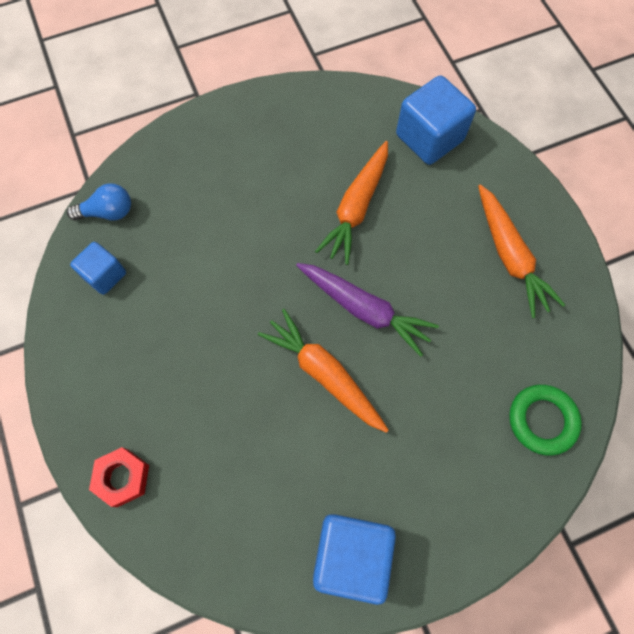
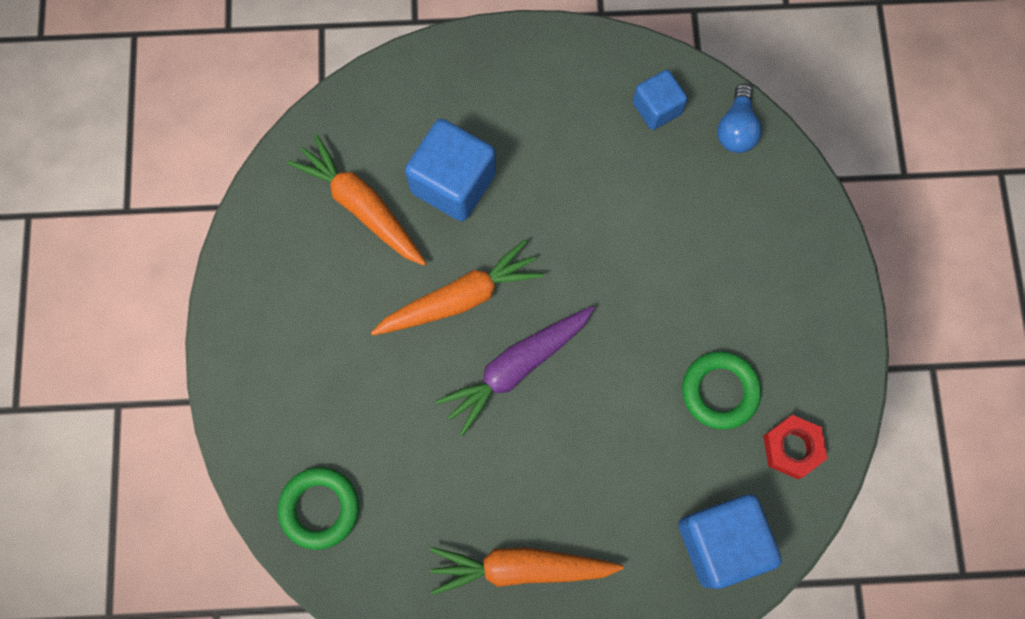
camera: 110 degrees right, 5 degrees up
red nut [89,447,149,507] -> red nut moved to [763,415,827,479]
blue cube [313,514,396,605] -> blue cube moved to [405,119,496,221]
orange carrot [315,141,388,265] -> orange carrot moved to [287,134,426,266]
none -> green ring [682,351,761,430]

